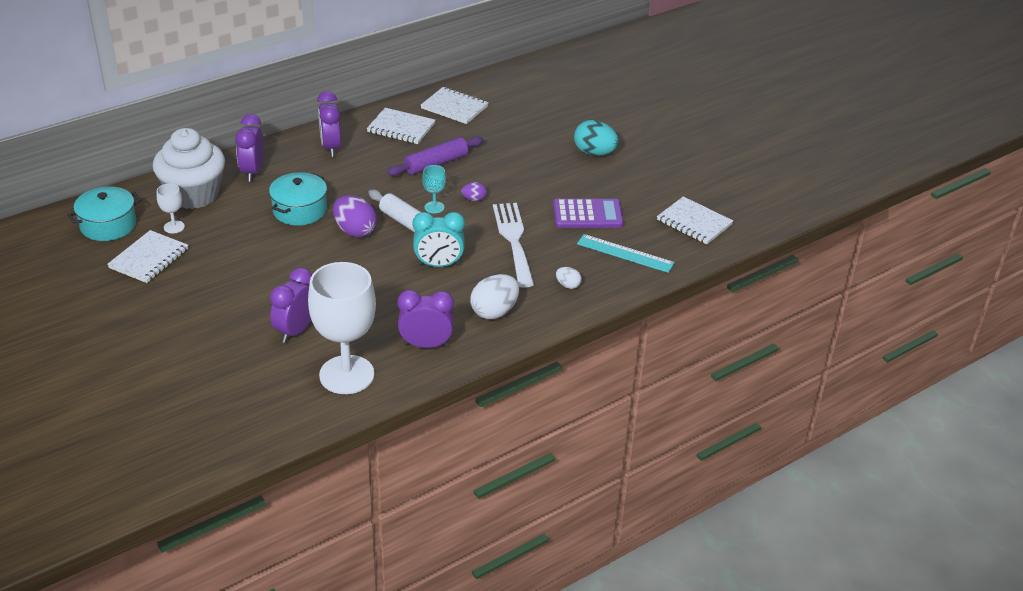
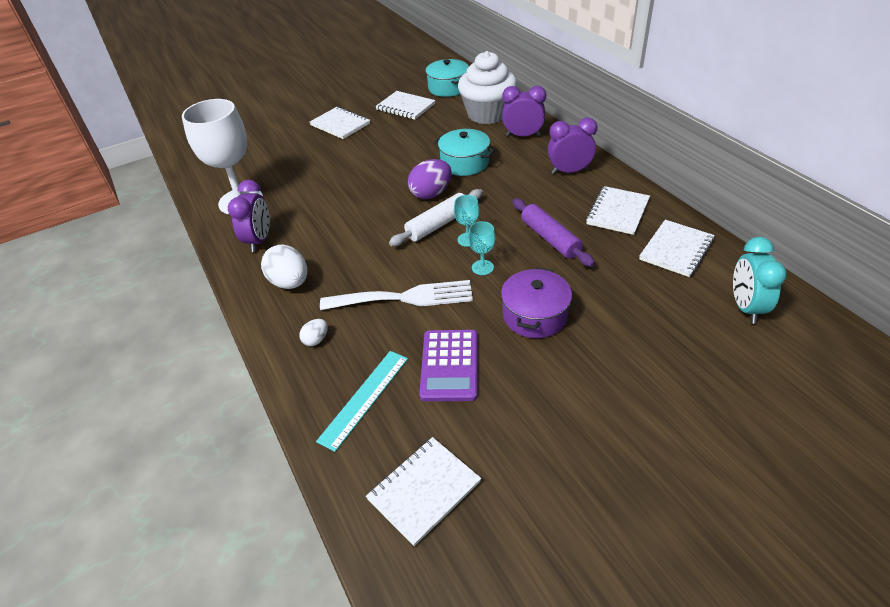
camera: 100 degrees right, 5 degrees up
white goblet [157,184,185,234] -> none
purple clock [270,268,312,343] -> none
turquoise clock [413,212,465,267] -> turquoise clock moved to [733,237,787,324]
purple egg [461,182,487,201] -> turquoise goblet [468,221,495,275]
turquoise egg [574,120,619,156] -> none
none -> white notebook [310,107,370,139]
none -> purple pot [501,267,572,338]

